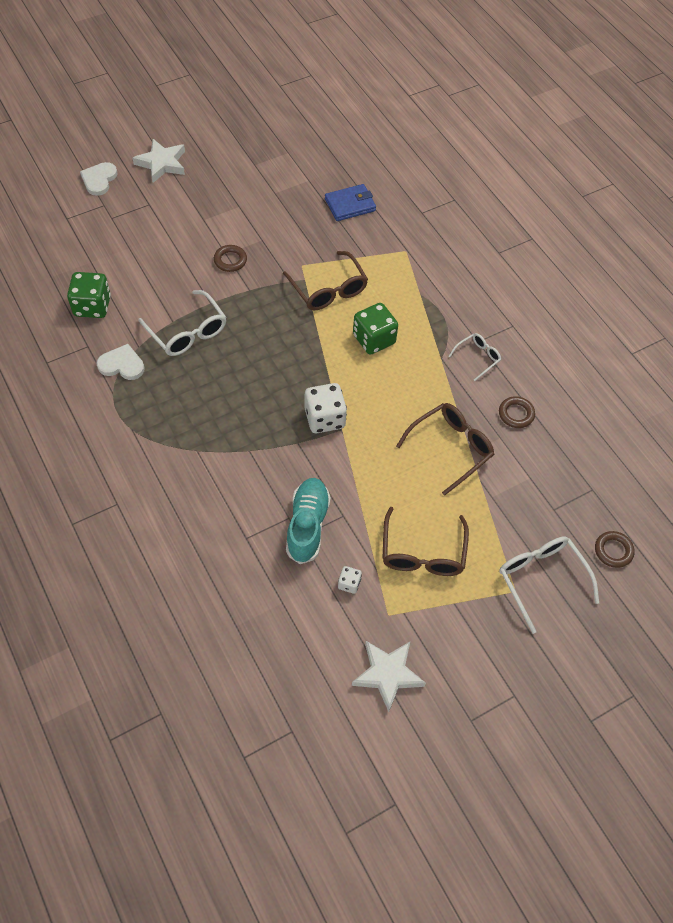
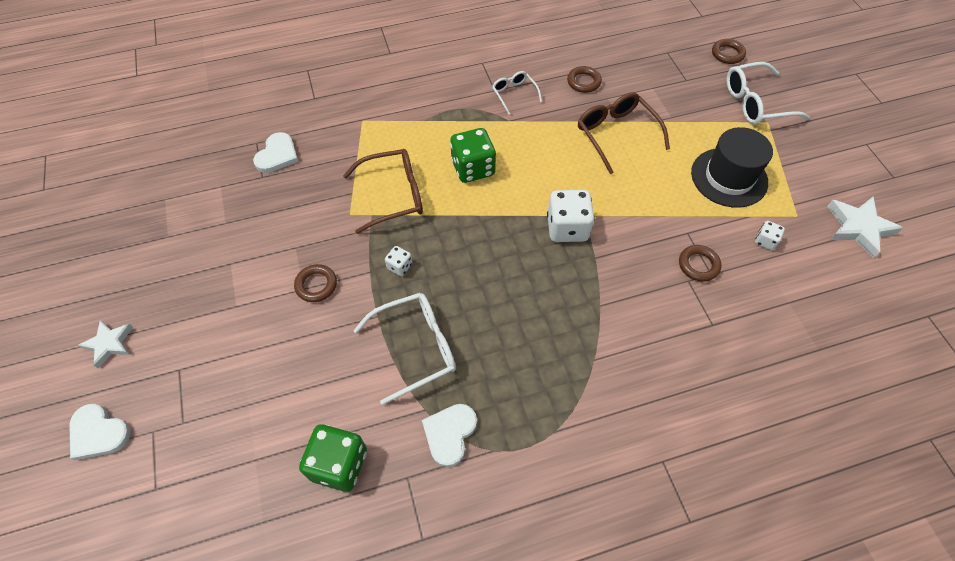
camera: 75 degrees left, 0 degrees up
white star [133,139,185,183] -> white star [78,320,133,368], size x0.65
turquoise shoe [286,478,331,564] -> brown ring [679,245,721,282]
blue wallet [325,184,376,221] -> white heart [253,132,298,173]
brown glasses [382,507,469,576] -> black hat [691,127,773,208]
none -> white dice [385,246,412,276]

